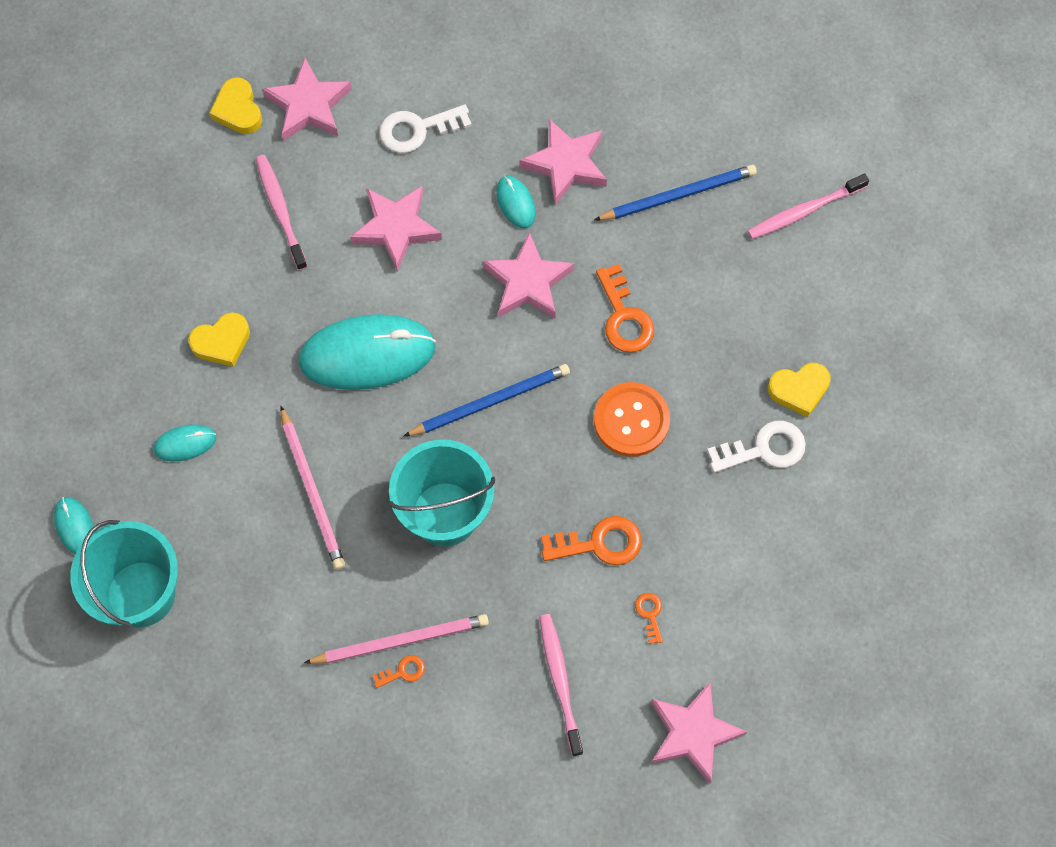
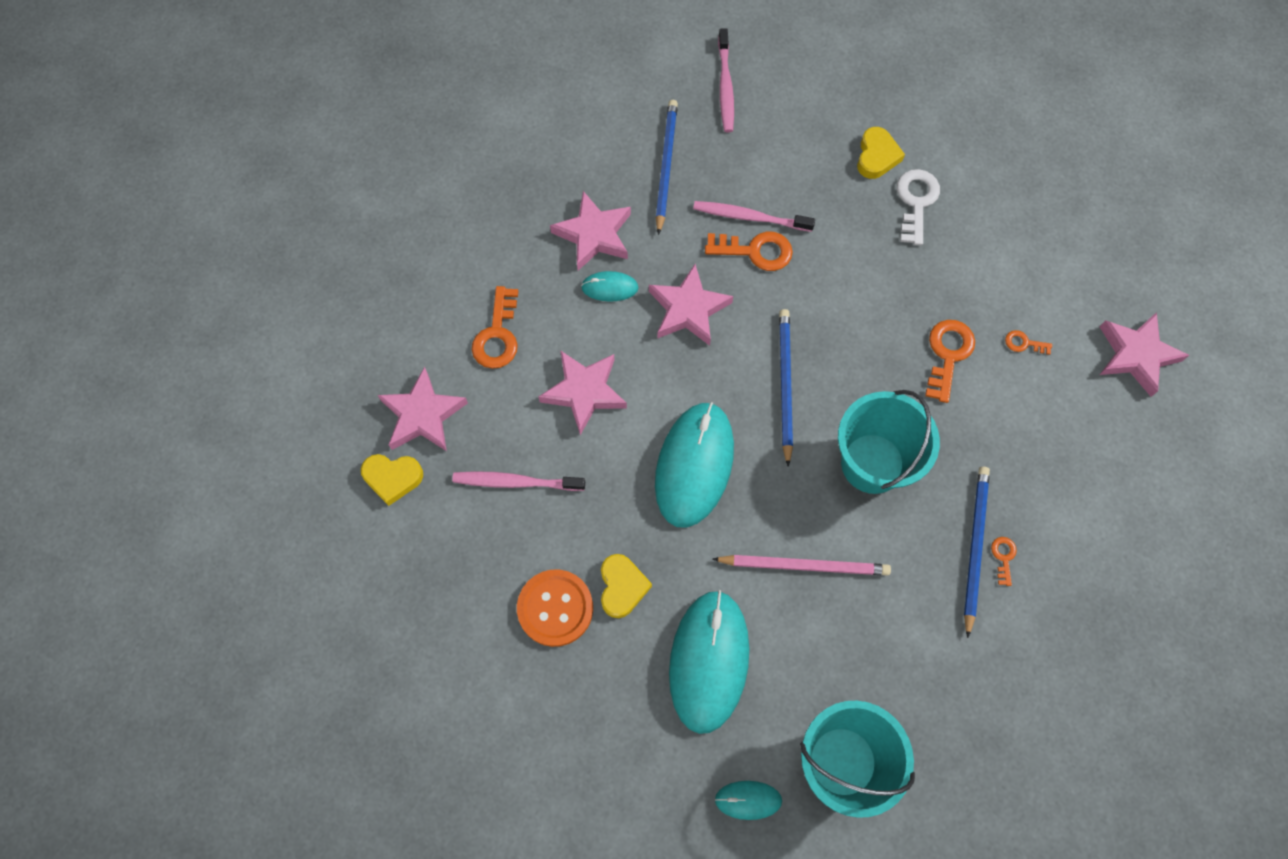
camera: 65 degrees left, 0 degrees up
turquoise mouse [154,424,216,461] -> turquoise mouse [669,590,749,734], size x2.19
pink pencil [304,614,489,664] -> blue pencil [964,467,990,638]
white key [379,104,472,153] -> orange key [472,286,518,369]
pink toothbrush [539,614,583,756] -> pink toothbrush moved to [693,201,815,232]
orange button [594,382,670,457] -> orange button moved to [517,569,593,647]

